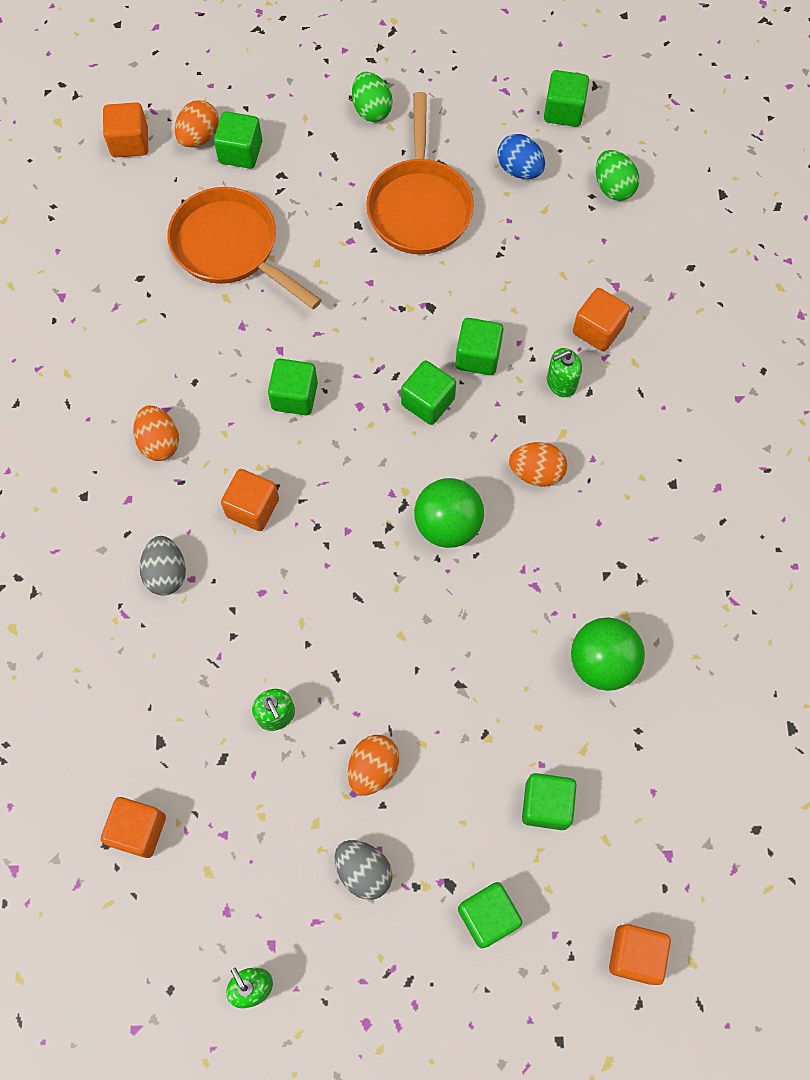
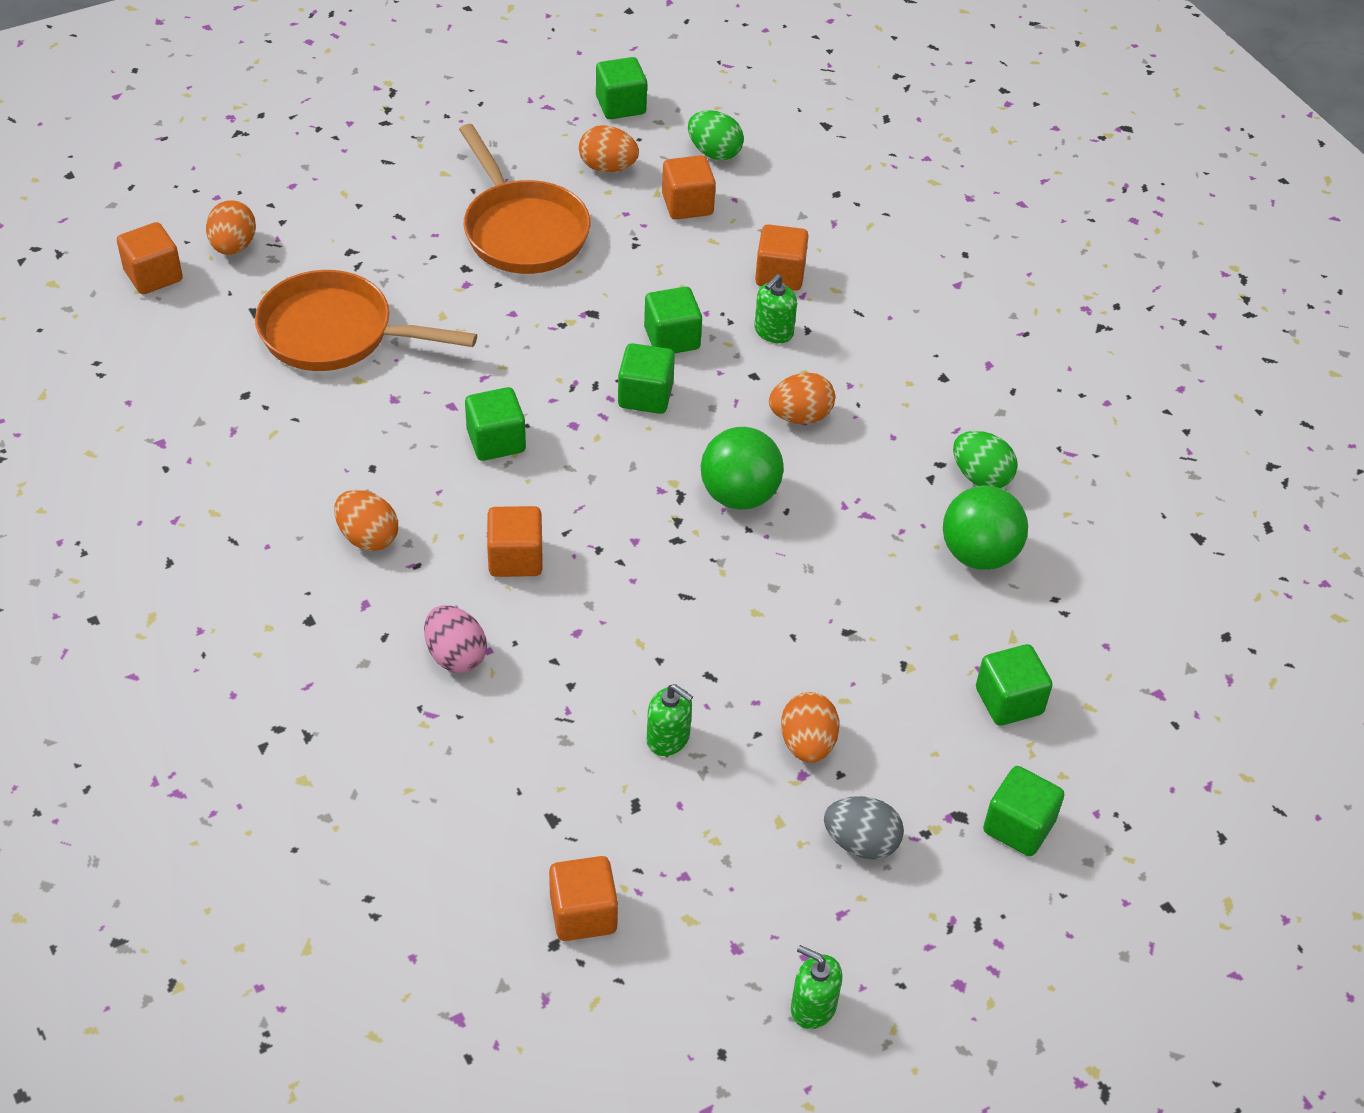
camera: 30 degrees left, 20 degrees down
grey egg [140,536,186,596] -> pink egg [424,605,487,673]
green cube [214,111,262,169] -> none
green egg [352,72,392,122] -> green egg moved to [953,431,1018,488]
blue egg [498,134,545,179] -> orange egg [579,125,639,172]
orange cube [609,924,671,985] -> orange cube moved to [662,155,716,220]

